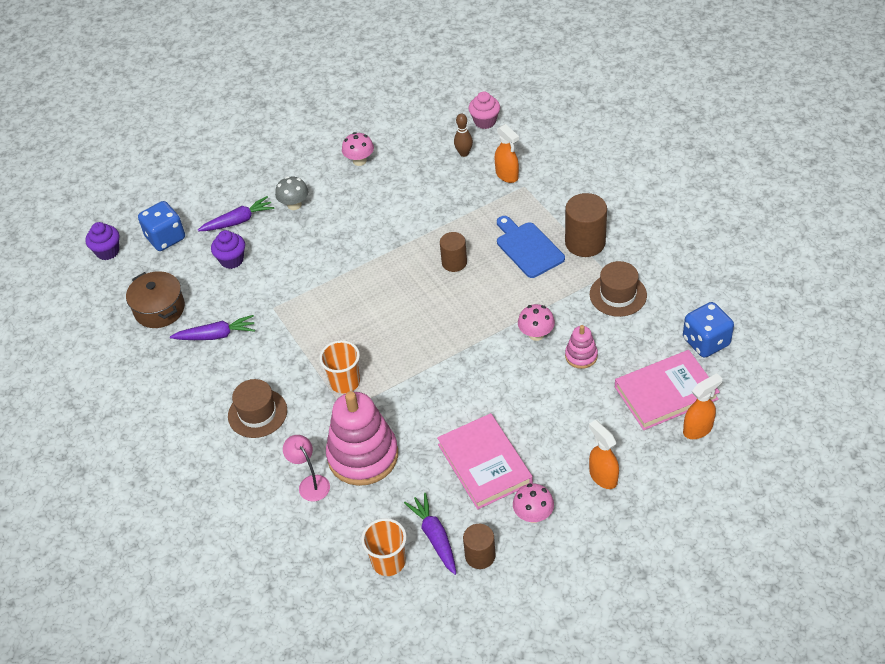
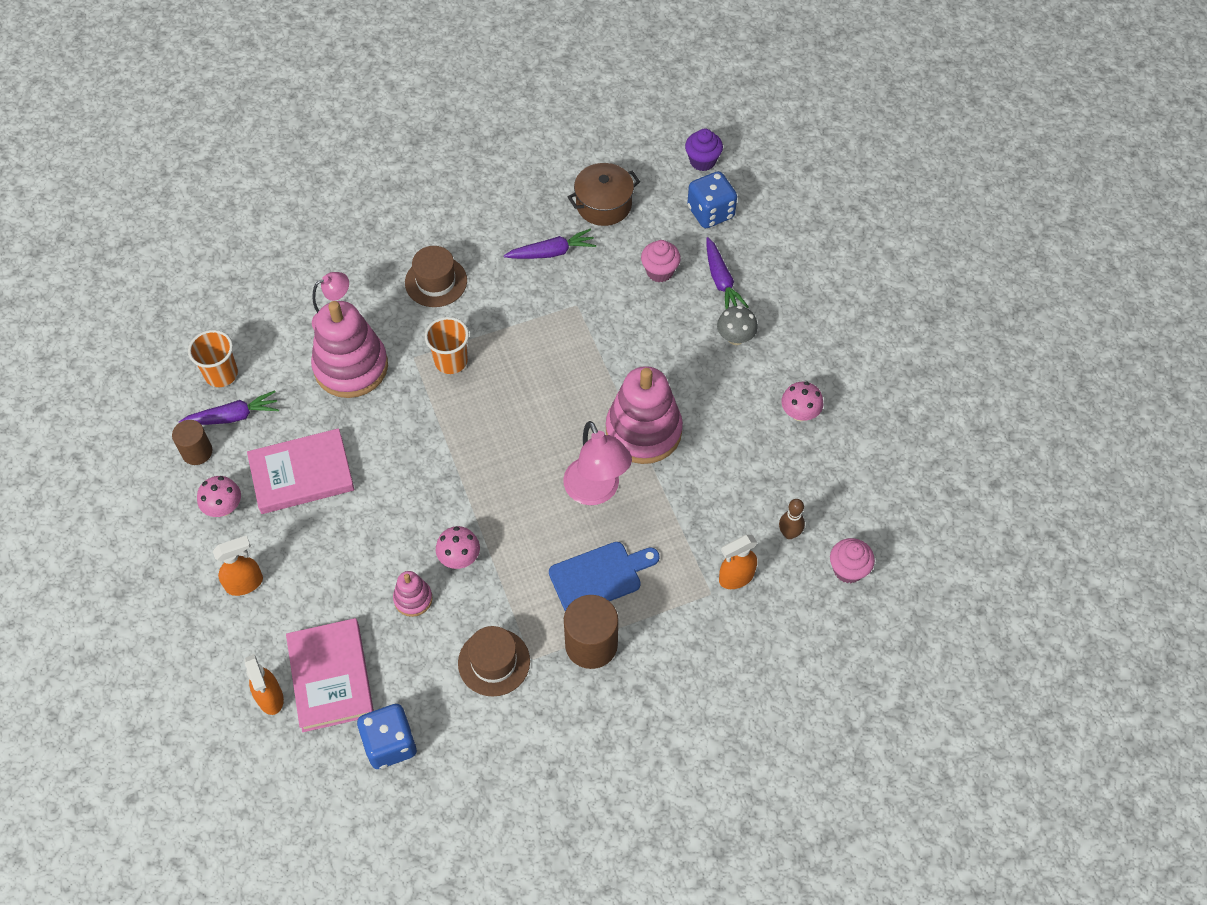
camera: 95 degrees right, 10 degrees up
purple carrot [170,315,255,340] -> purple carrot turned 105 degrees counterclockwise [504,229,596,259]
purple cupcake [211,230,245,269] -> pink cupcake [641,240,681,282]
brown cylinder [440,232,467,272] -> pink lamp [563,421,632,505]
none -> pink stacking toy [606,366,683,464]

